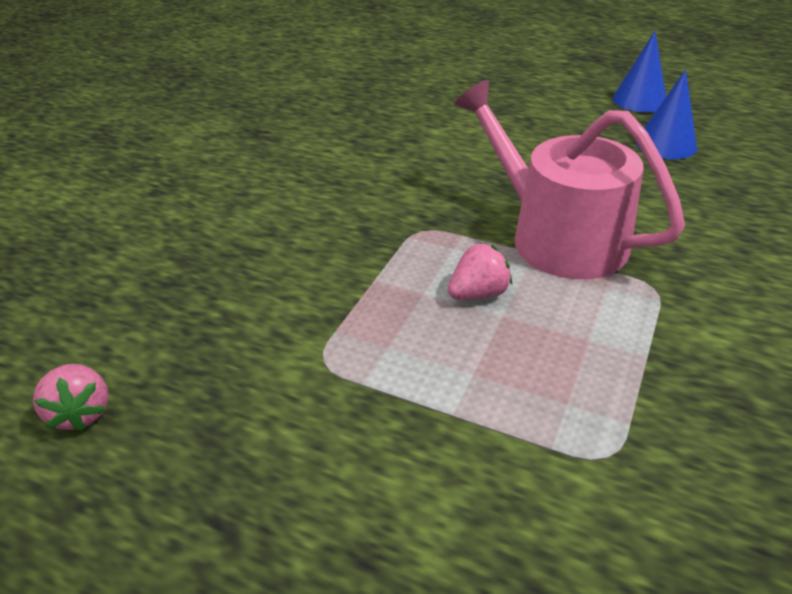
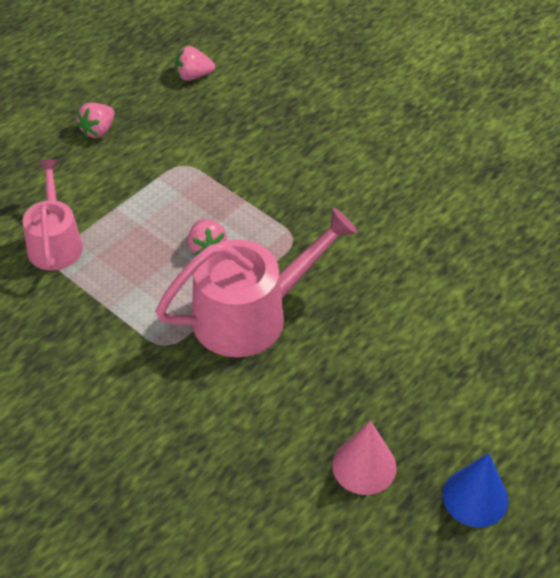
camera: 105 degrees right, 10 degrees up
blue cone [636,70,697,159] -> pink cone [332,421,397,495]
none -> pink watering can [23,159,83,270]
none -> pink strawberry [76,103,115,138]

